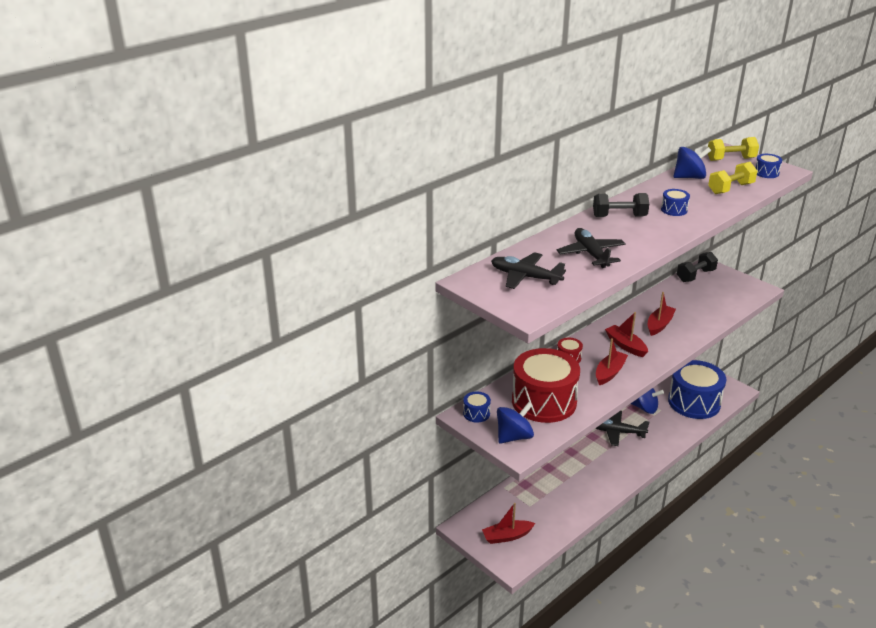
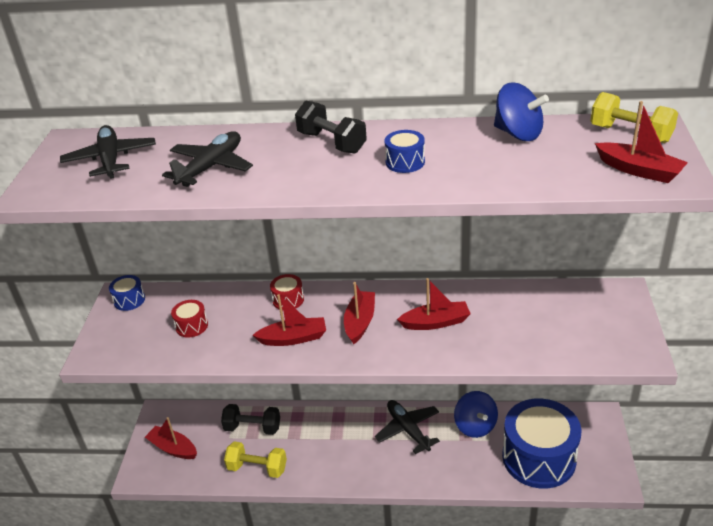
camera: 50 degrees right, 5 degrees up
blue spinning top [497,402,534,444] -> none
red drum [512,348,580,423] -> red drum [171,300,208,338], size x0.41
black dumbbell [677,252,718,282] -> black dumbbell moved to [221,404,280,435]
yellow dumbbell [708,162,757,194] -> yellow dumbbell moved to [224,441,287,478]
blue drum [755,154,782,178] -> red boat [595,101,688,183]

